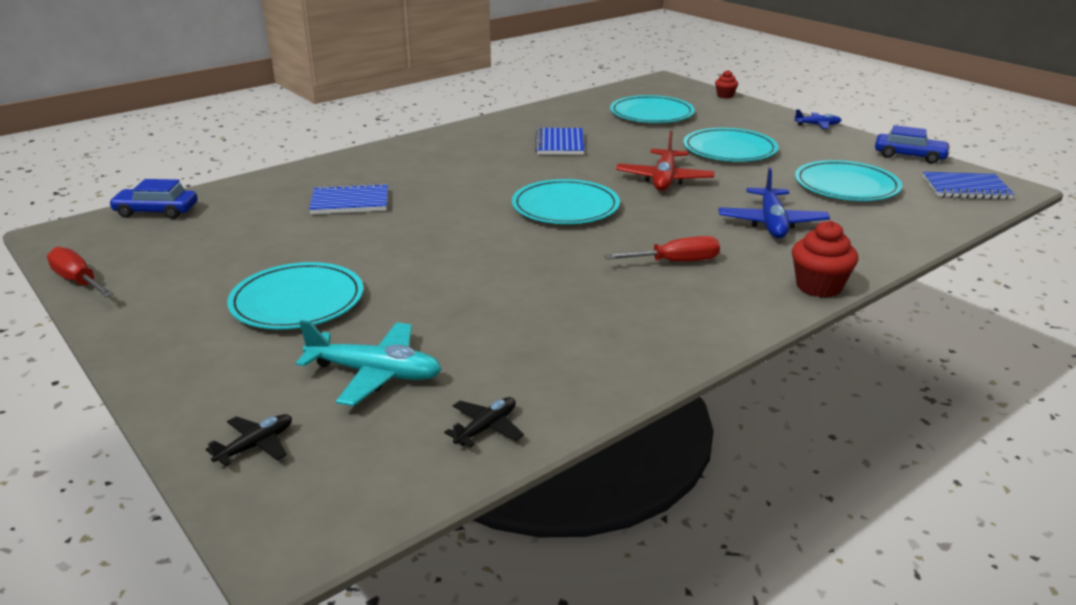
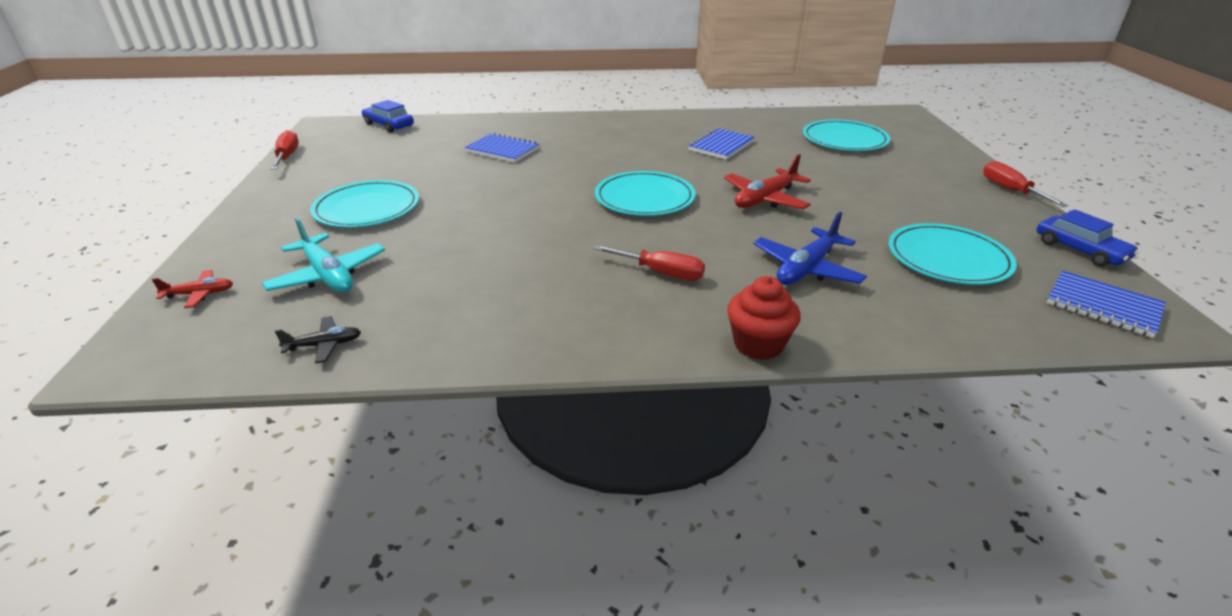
camera: 35 degrees right, 5 degrees up
black plane [206,414,292,466] -> red plane [151,270,233,308]
turquoise plate [683,128,778,162] -> none
red cupcake [715,70,738,98] -> none
blue plane [794,109,842,129] -> red screwdriver [983,161,1068,207]

